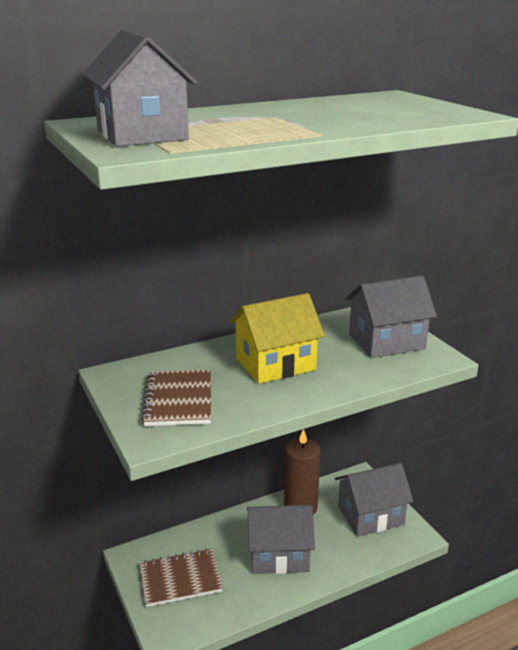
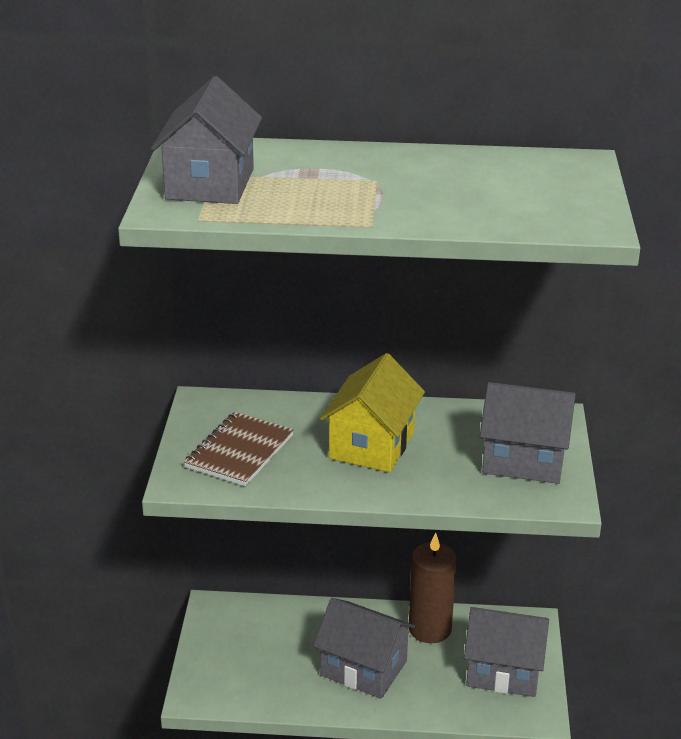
camera: 30 degrees right, 5 degrees up
brown notebook [139,549,223,607] -> none
yellow house [230,293,325,384] -> yellow house turned 75 degrees counterclockwise [320,353,425,472]

